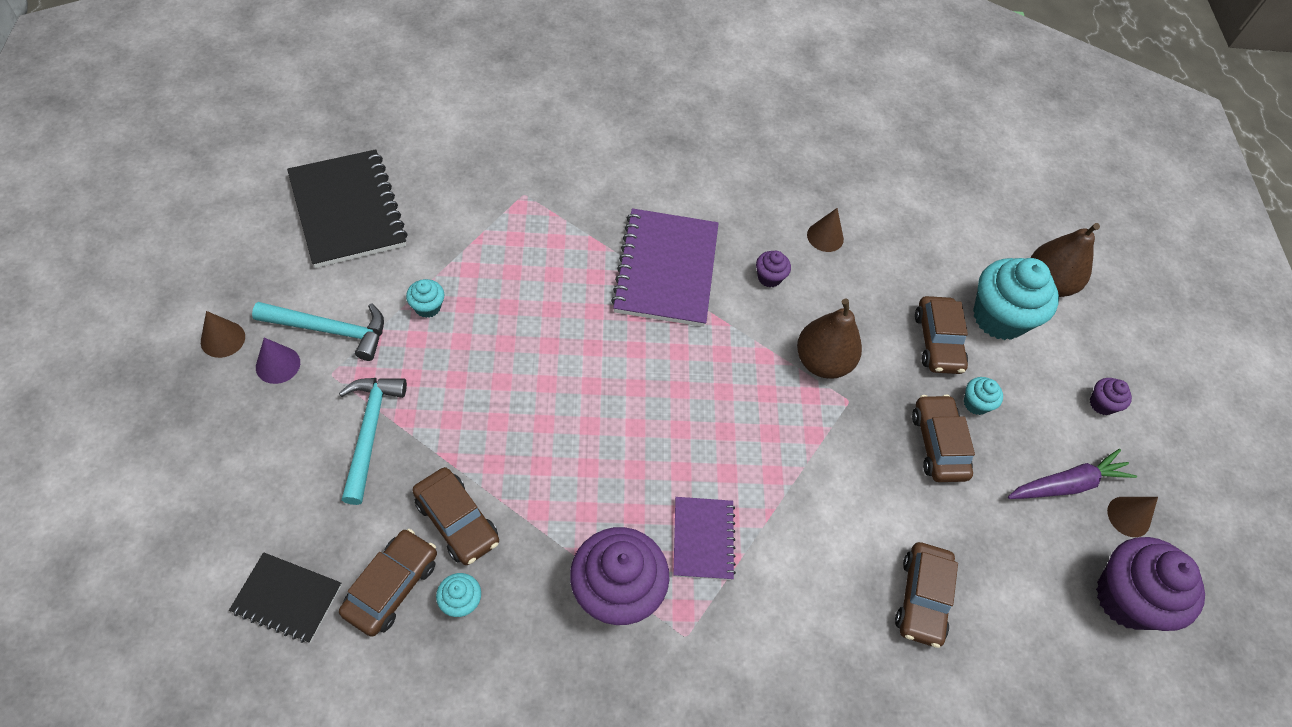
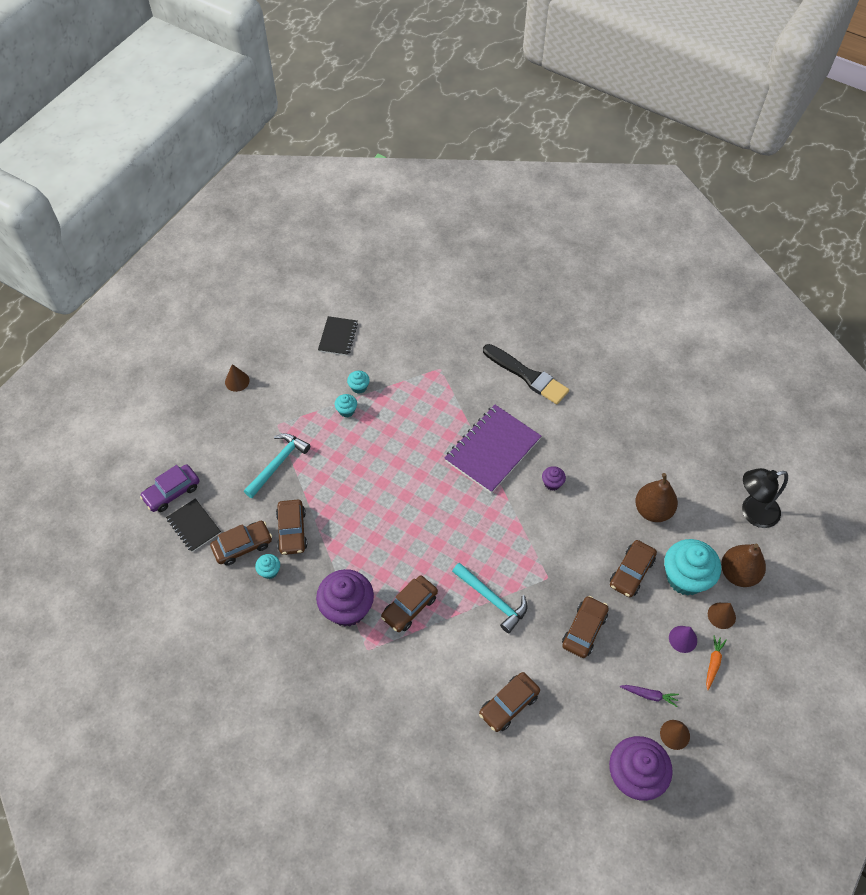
camera: 40 degrees right, 0 degrees up
turquoise hammer [252,302,384,361] -> turquoise hammer moved to [452,563,527,633]
purple cone [256,338,300,384] -> purple cone moved to [669,626,697,653]
black notebook [287,149,408,268] -> black notebook [318,316,358,356], size x0.56
purple notebook [673,497,736,580] -> brown car [381,576,438,632]
brown pear [797,299,862,379] -> brown pear moved to [635,473,678,522]
brown cone [807,208,844,252] -> brown cone moved to [708,603,736,629]
turquoise cupcake [964,377,1003,415] -> turquoise cupcake moved to [347,371,370,394]
purple carrot [1008,449,1137,499] -> purple carrot [620,685,679,707], size x0.61
purple cupcake [1090,378,1132,415] -> orange carrot [706,636,727,690]
none -> purple car [140,464,200,512]
none -> black brush [483,344,569,404]
none -> black lamp [742,468,788,528]

